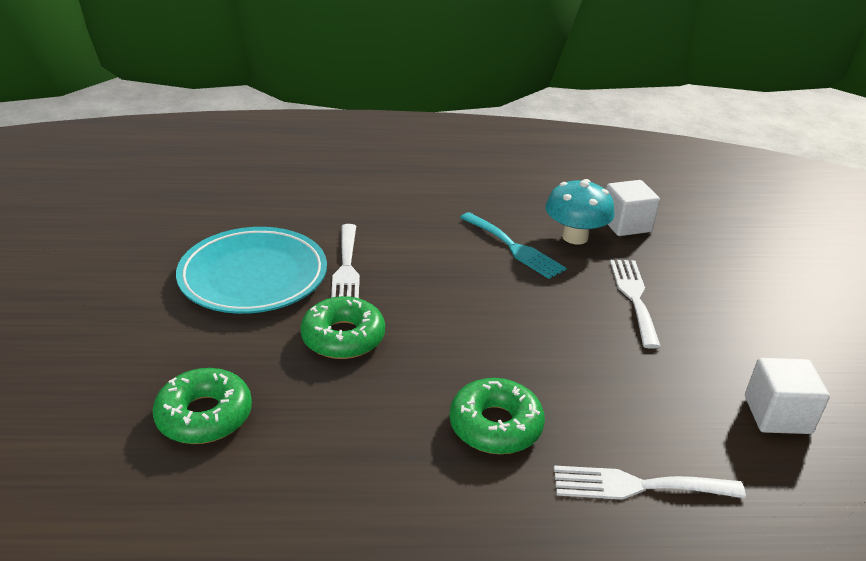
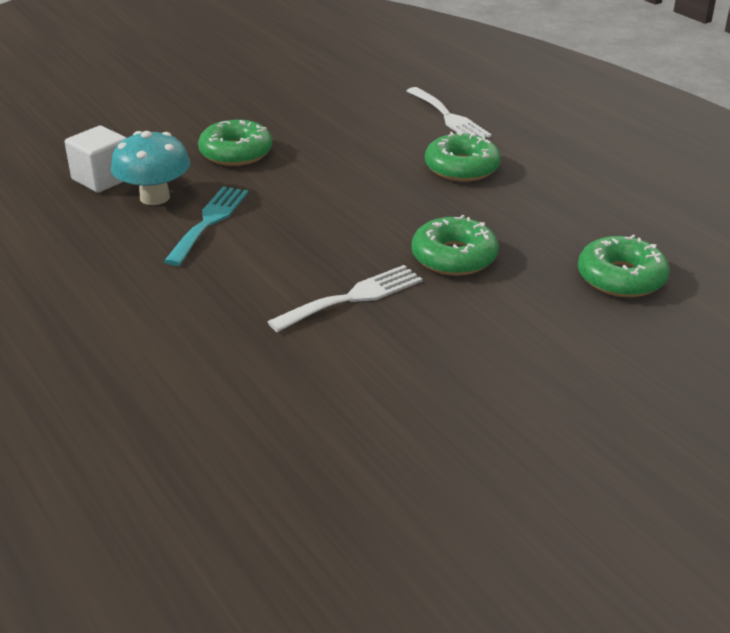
camera: 120 degrees left, 0 degrees up
turquoise plate [176,227,327,314] -> none
white fork [610,260,661,349] -> green donut [198,120,272,166]
white cube [745,358,830,434] -> none

